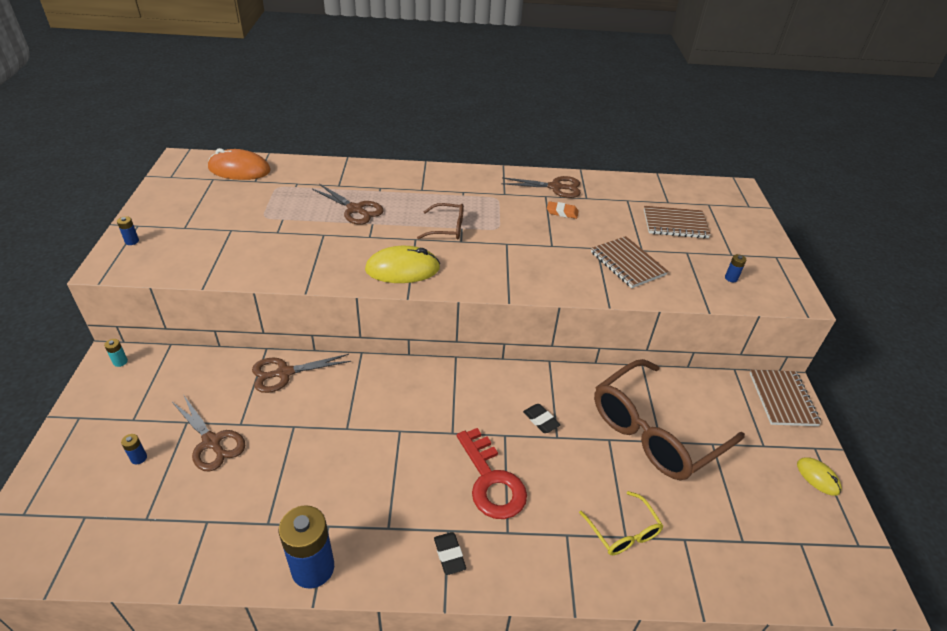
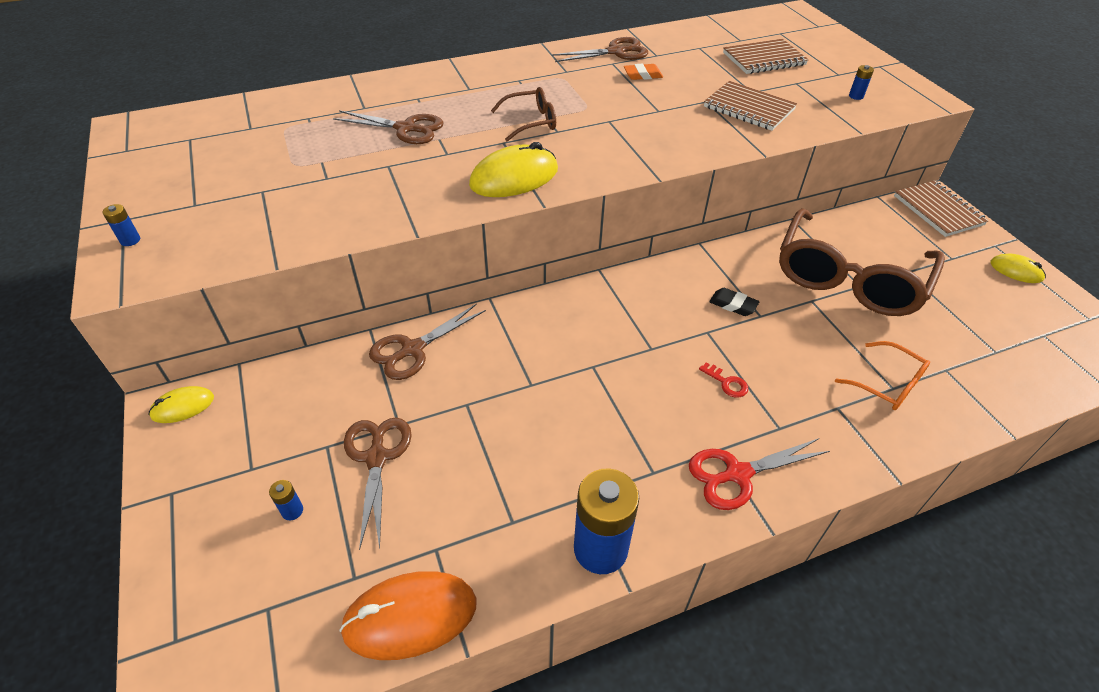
camera: 20 degrees left, 5 degrees up
turquoise battery [104,339,128,367] -> yellow mouse [149,386,214,423]
brown scissors [172,396,245,471] -> brown scissors turned 120 degrees counterclockwise [344,418,412,550]
orange mouse [208,148,271,180] -> orange mouse moved to [339,571,477,660]
black eraser [434,532,466,575] -> red scissors [689,438,830,510]
red key [457,428,527,519] -> red key [699,362,748,398], size x0.41
yellow glasses [579,491,663,555] -> orange glasses [835,341,930,410]

